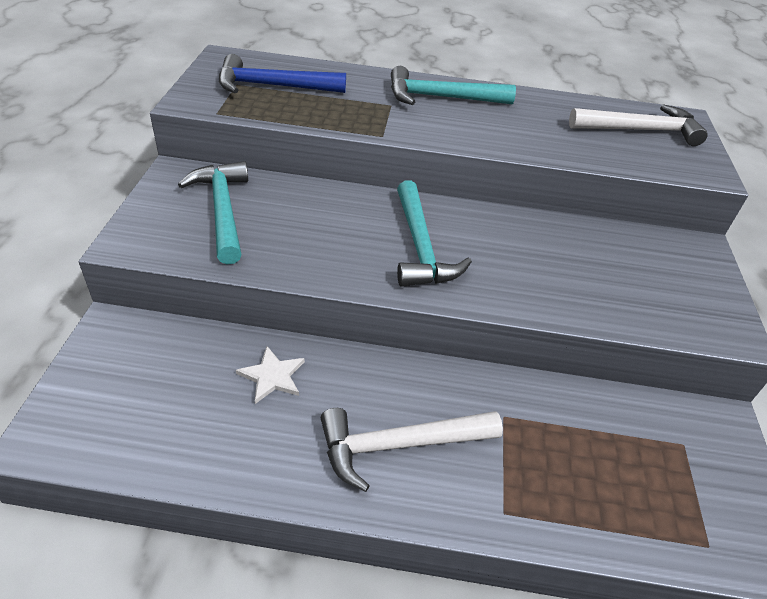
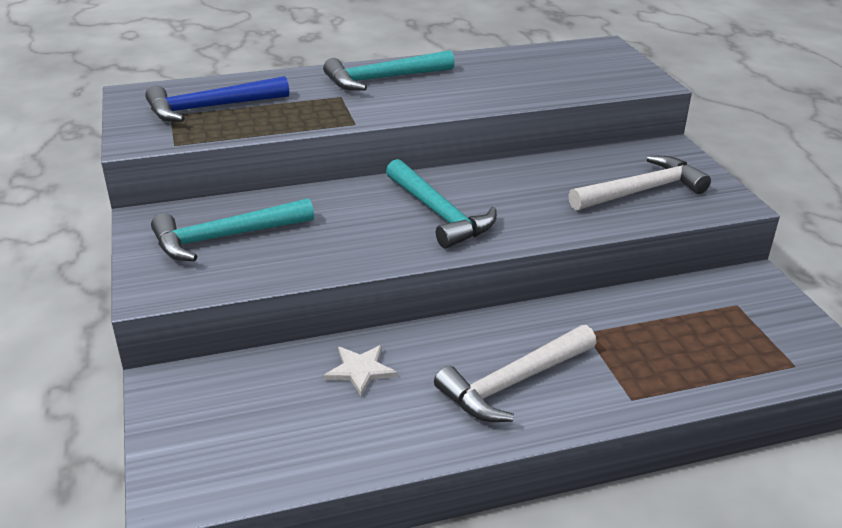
camera: 20 degrees left, 10 degrees down
turquoise hammer [178,161,248,264] -> turquoise hammer turned 75 degrees counterclockwise [151,198,314,261]
white hammer [569,104,708,146] -> white hammer moved to [568,156,711,211]

